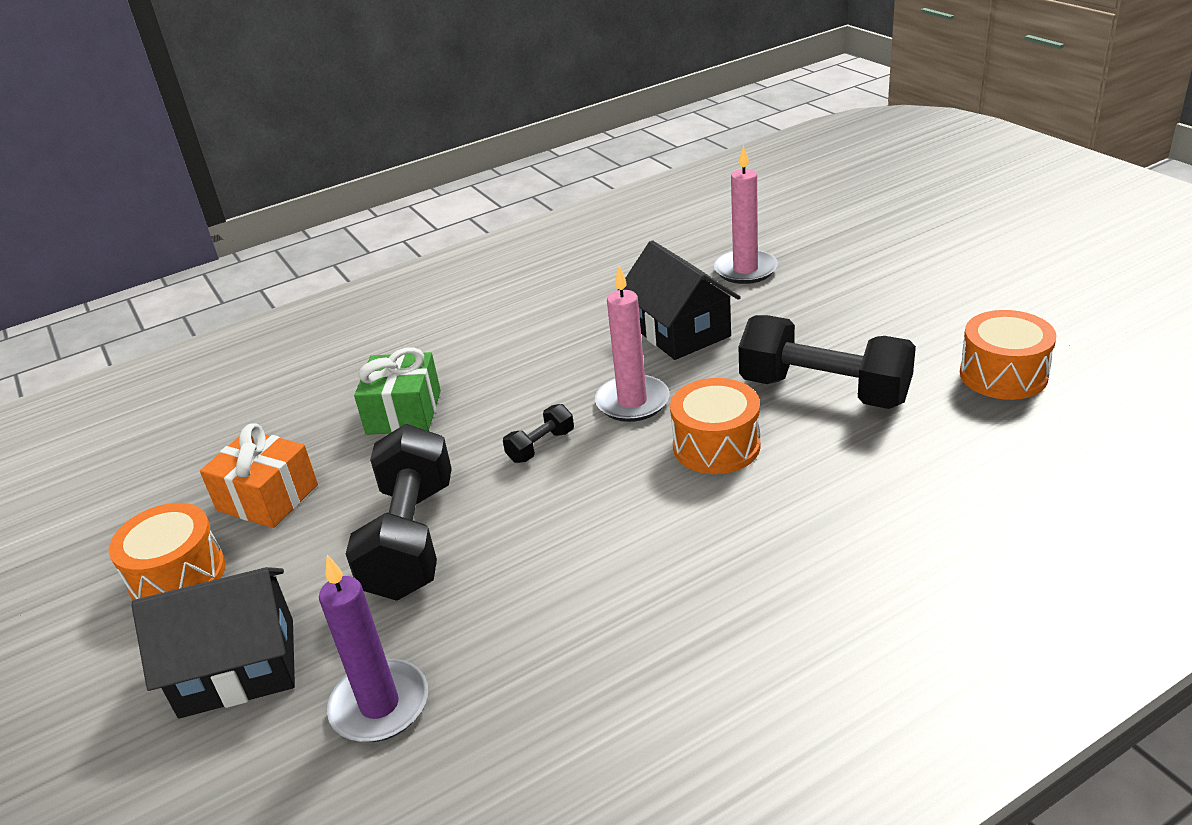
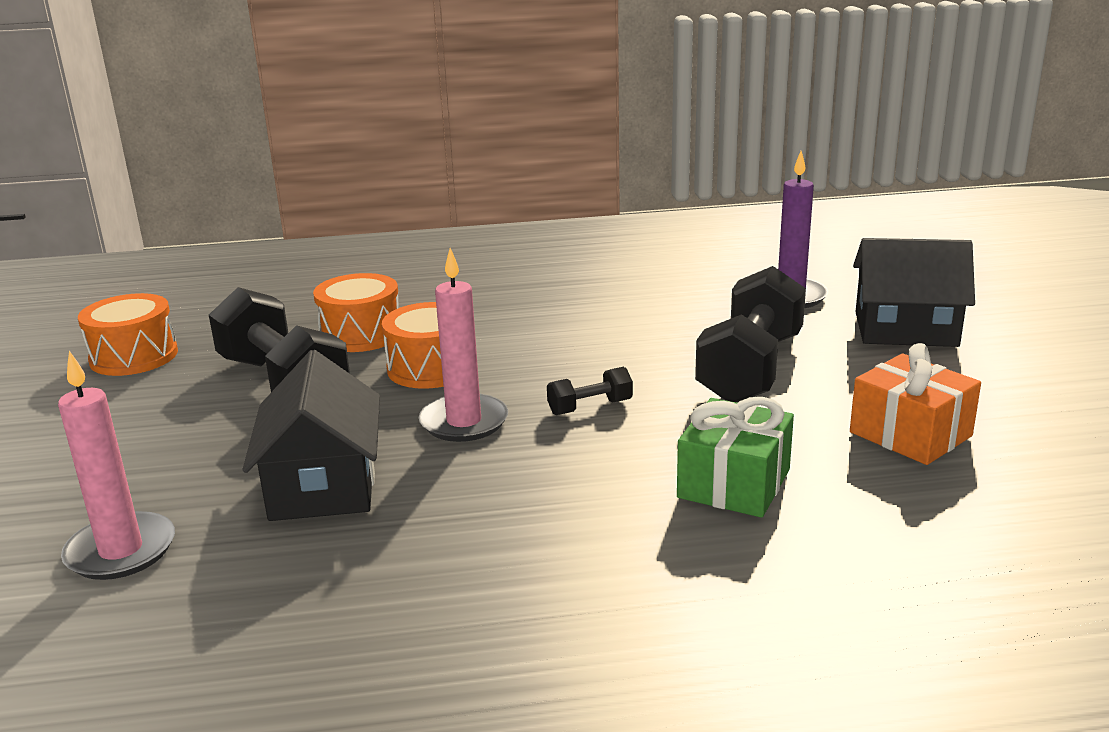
camera: 160 degrees left, 10 degrees down
orange drum [109,503,226,600] -> orange drum moved to [313,273,399,352]

